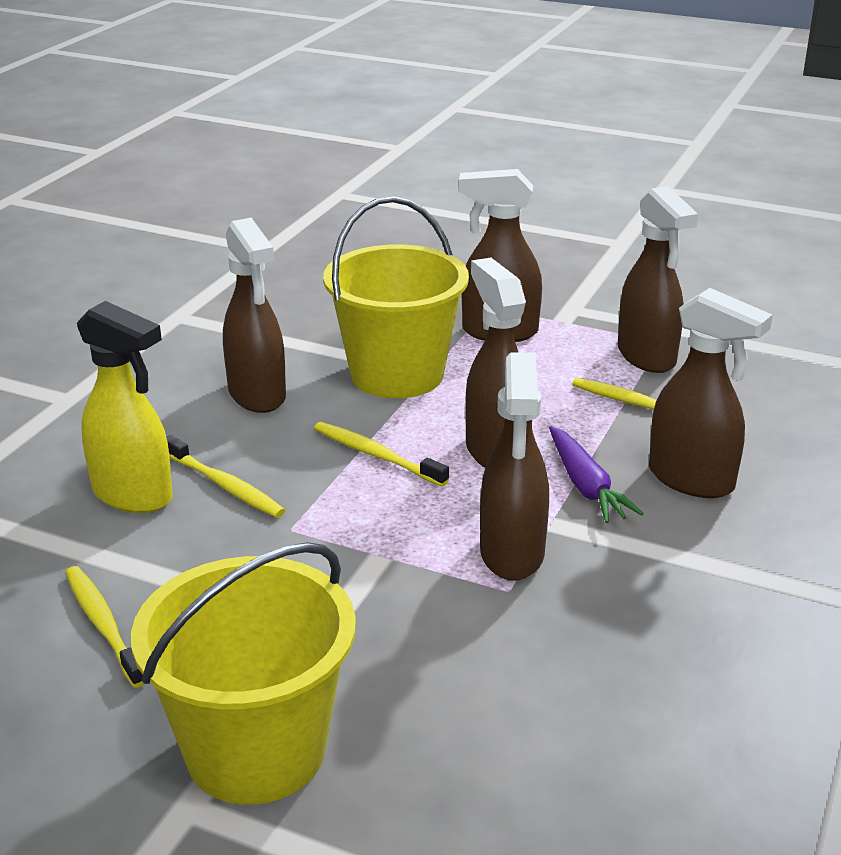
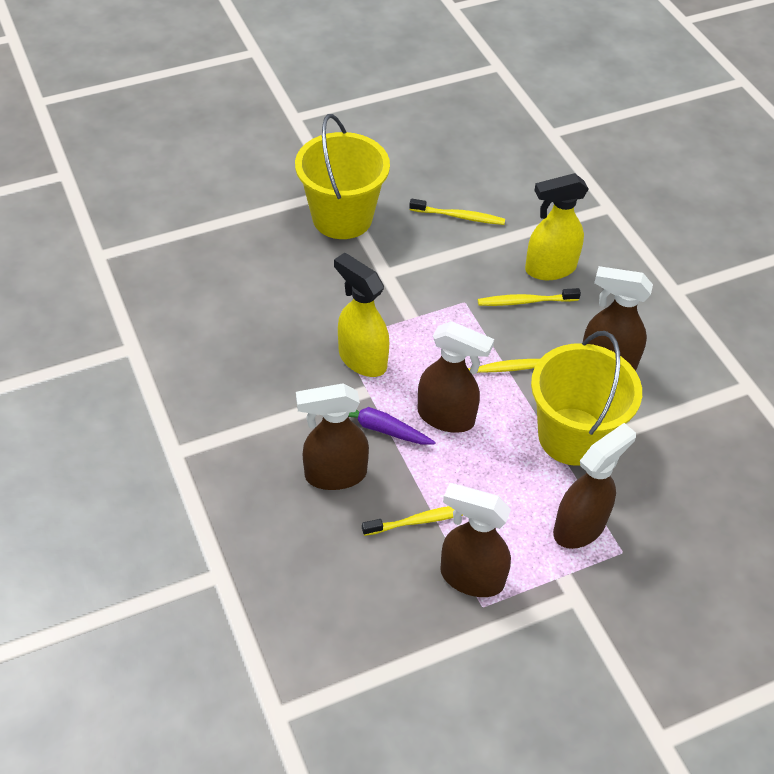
camera: 130 degrees right, 20 degrees up
brown spray bottle [480,352,549,581] -> yellow spray bottle [334,253,389,377]

